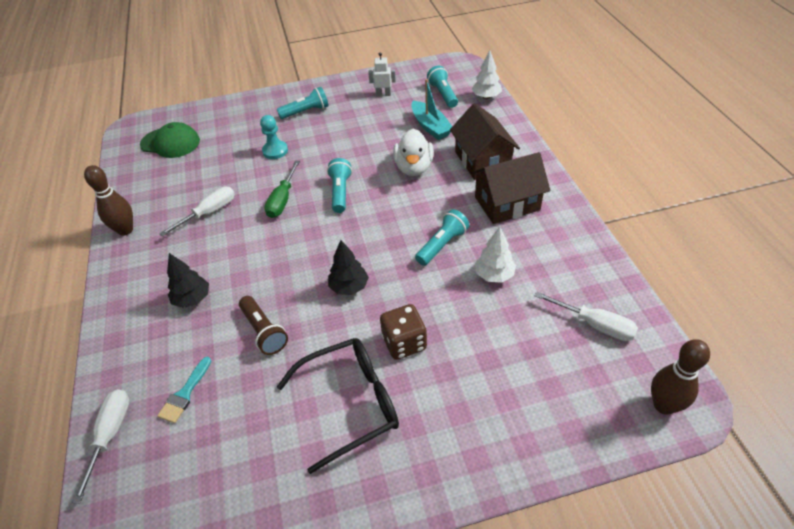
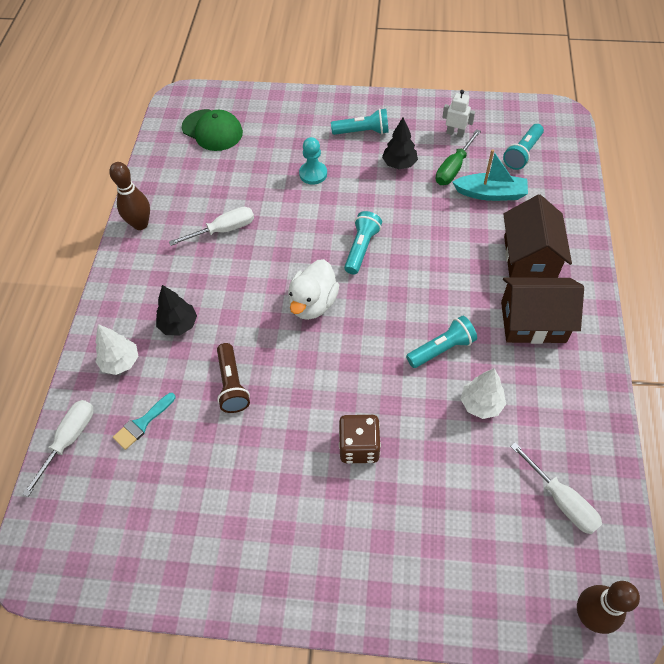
camera: 20 degrees right, 10 degrees up
green screwdriver [264,160,300,218] -> green screwdriver moved to [436,129,481,185]
black glasses [277,338,399,474] -> none
black tree [328,240,369,295] -> black tree moved to [382,117,418,169]
white duck [393,129,434,176] -> white duck moved to [288,259,339,320]
turquoise boat [411,79,452,140] -> turquoise boat turned 75 degrees counterclockwise [452,149,528,201]
turquoise flashlight [427,65,458,108] -> turquoise flashlight turned 150 degrees counterclockwise [503,124,544,170]
white tree [472,50,502,99] -> white tree moved to [95,324,138,375]

